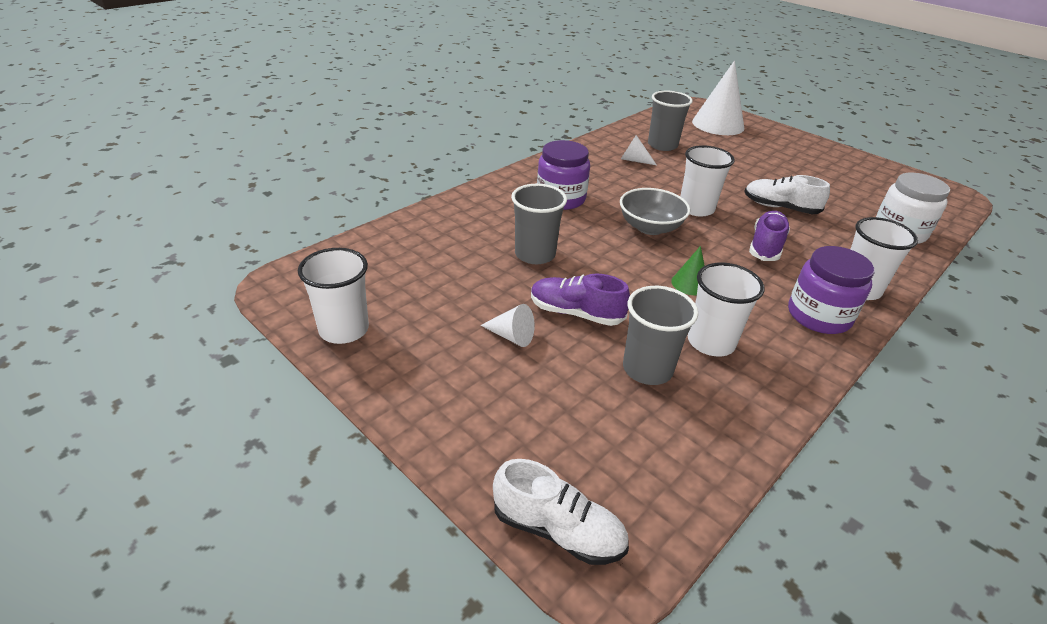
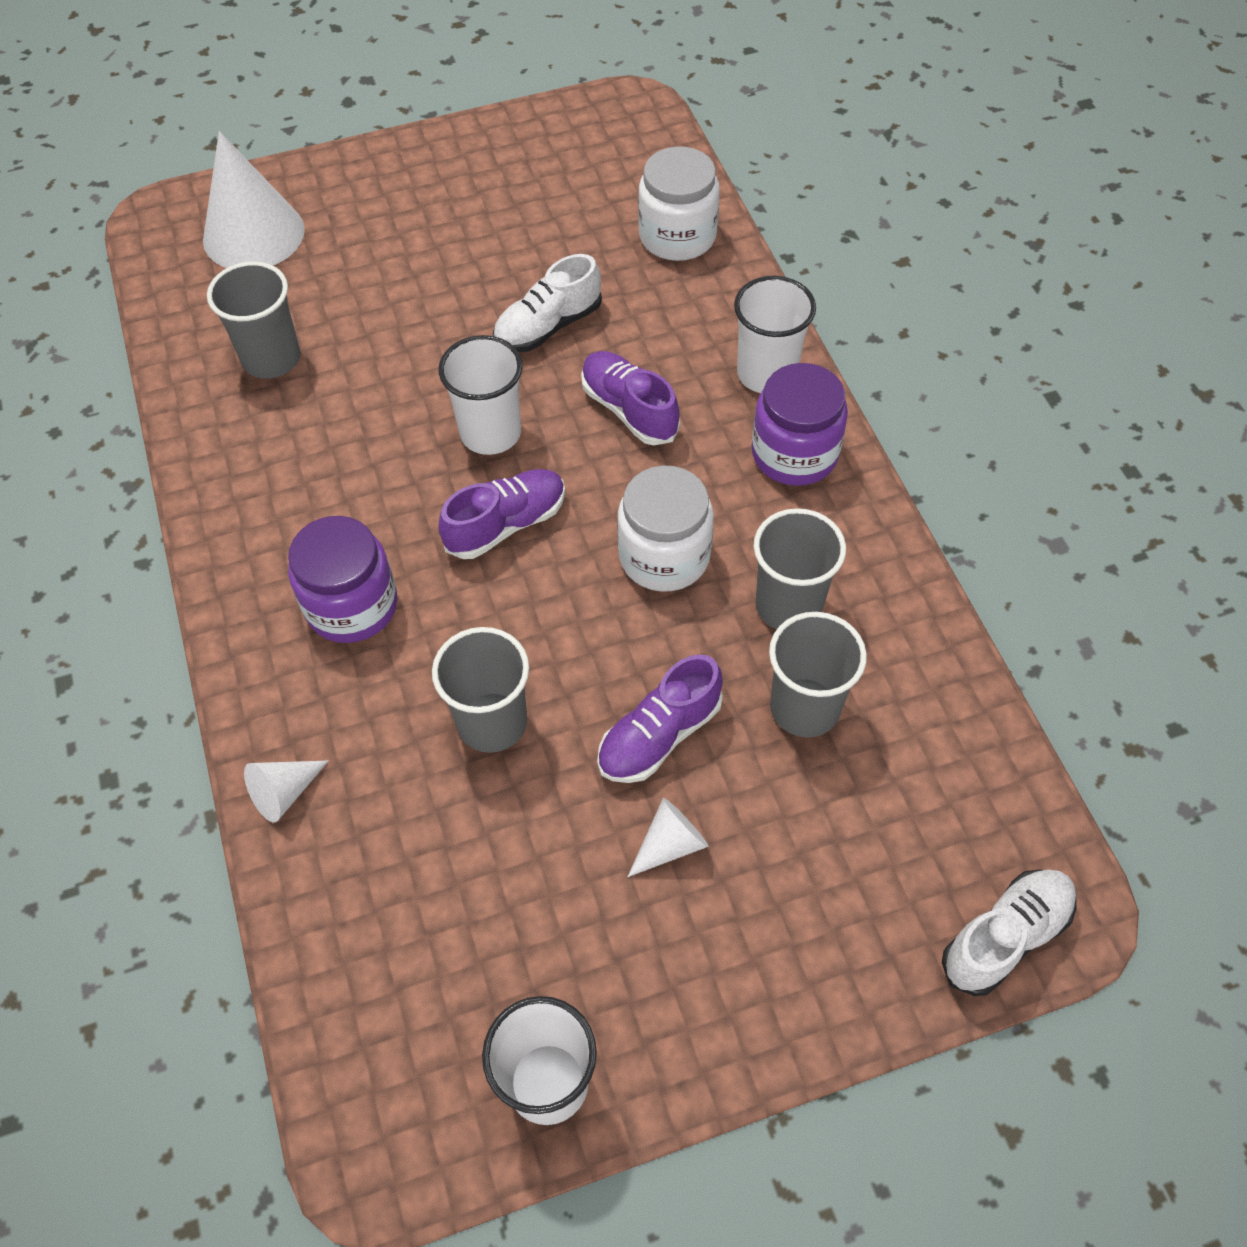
camera: 60 degrees left, 20 degrees up
grey bowl [620,188,690,235] -> purple shoe [438,469,565,559]
white cone [621,135,657,165] -> white cone moved to [244,761,328,822]
green cone [671,246,705,295] -> white jar [617,465,714,592]
white cup [688,262,765,357] -> grey cup [754,508,846,630]

